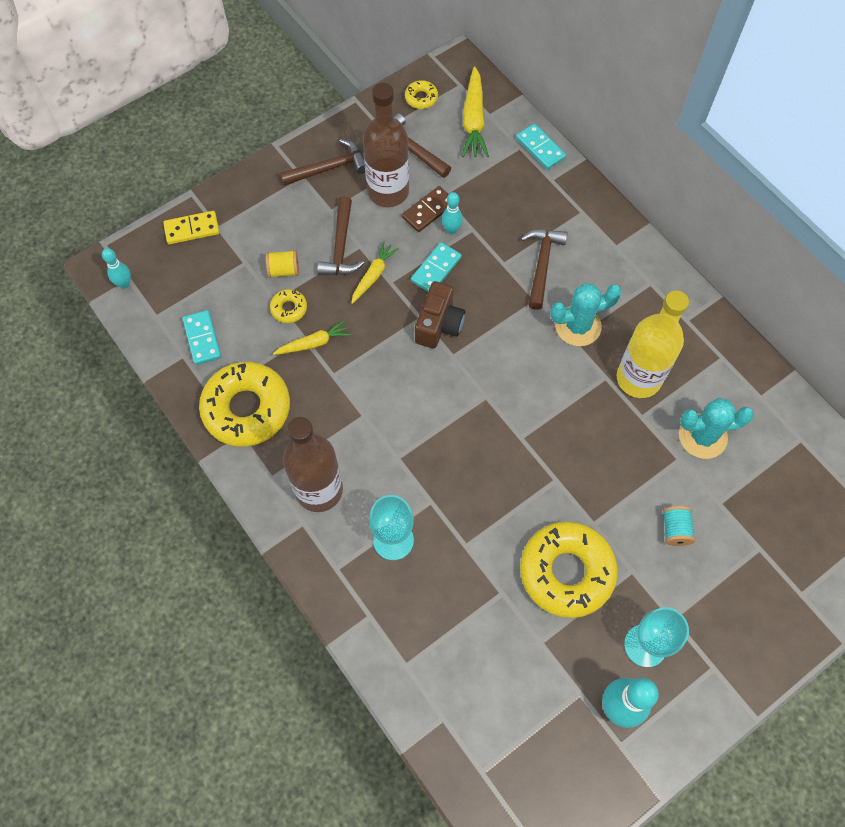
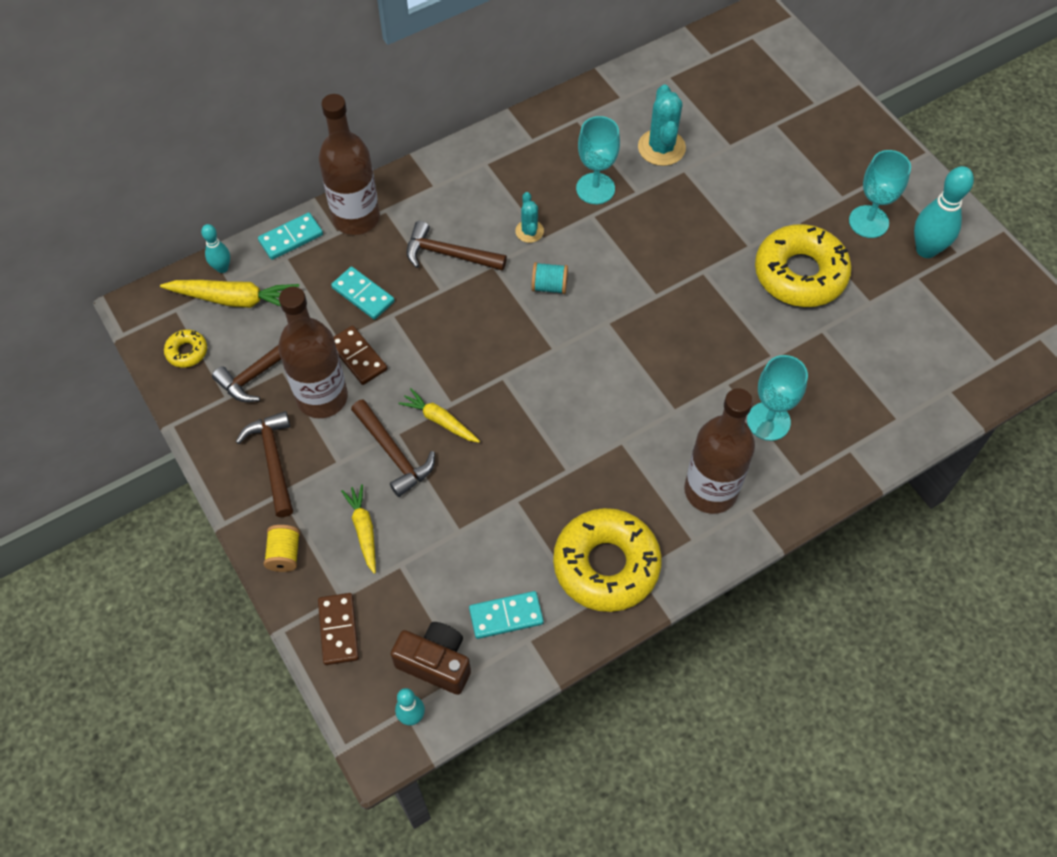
camera: 85 degrees left, 5 degrees down
yellow domino [163,211,219,244] -> brown domino [318,593,359,665]
yellow spool [266,250,299,278] -> yellow spool moved to [264,525,300,572]
yellow donut [270,289,307,323] -> none
yellow carrot [273,320,351,355] -> yellow carrot moved to [341,484,376,574]
brown hammer [317,196,364,275] -> brown hammer turned 45 degrees clockwise [351,399,435,497]
turquoise domino [411,242,462,292] -> turquoise domino moved to [331,267,395,320]
brown camera [415,281,465,349] -> brown camera moved to [391,622,471,695]
turquoise bowling pin [442,192,463,234] -> turquoise bowling pin moved to [201,224,230,273]
turquoise cactus [550,283,622,346] -> turquoise cactus [515,192,544,243], size x0.57
yellow bottle [616,290,689,398] -> turquoise goblet [576,116,620,204]
turquoise spool [663,506,695,546] -> turquoise spool moved to [531,262,568,294]
none -> brown bottle [319,94,380,235]

